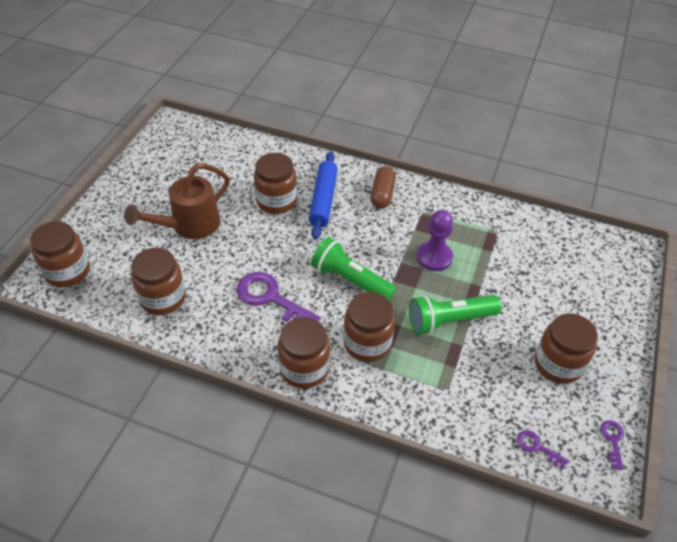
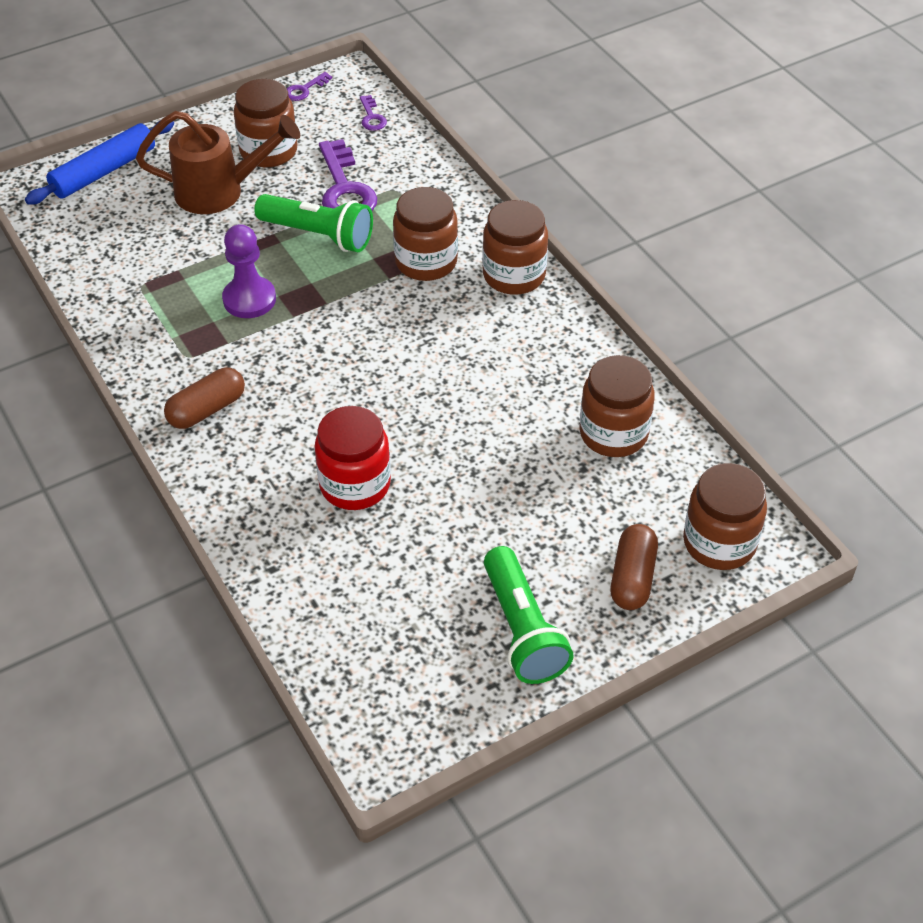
camera: 140 degrees left, 0 degrees up
brown watering can [124,163,230,239] -> brown watering can moved to [136,111,300,214]
purple key [236,272,320,322] -> purple key moved to [319,139,377,211]
brown jar [254,153,297,214] -> red jar [314,406,391,510]
blue rolling pin [309,152,338,240] -> blue rolling pin moved to [25,121,174,205]
green flashlight [311,237,396,301] -> green flashlight moved to [484,546,574,684]
none -> brown capsule [611,524,658,610]

